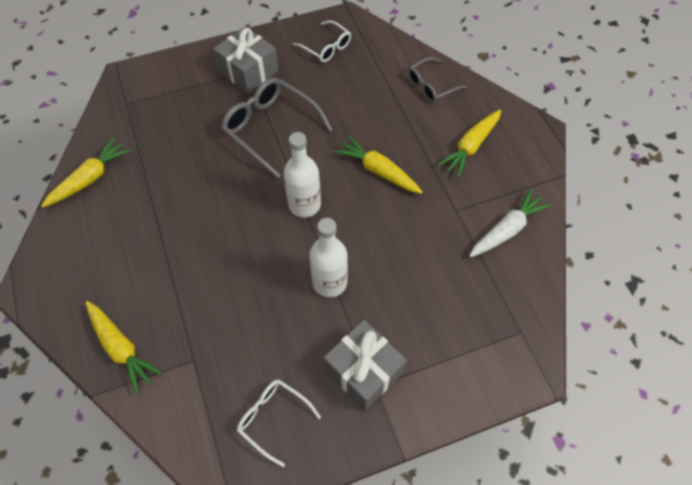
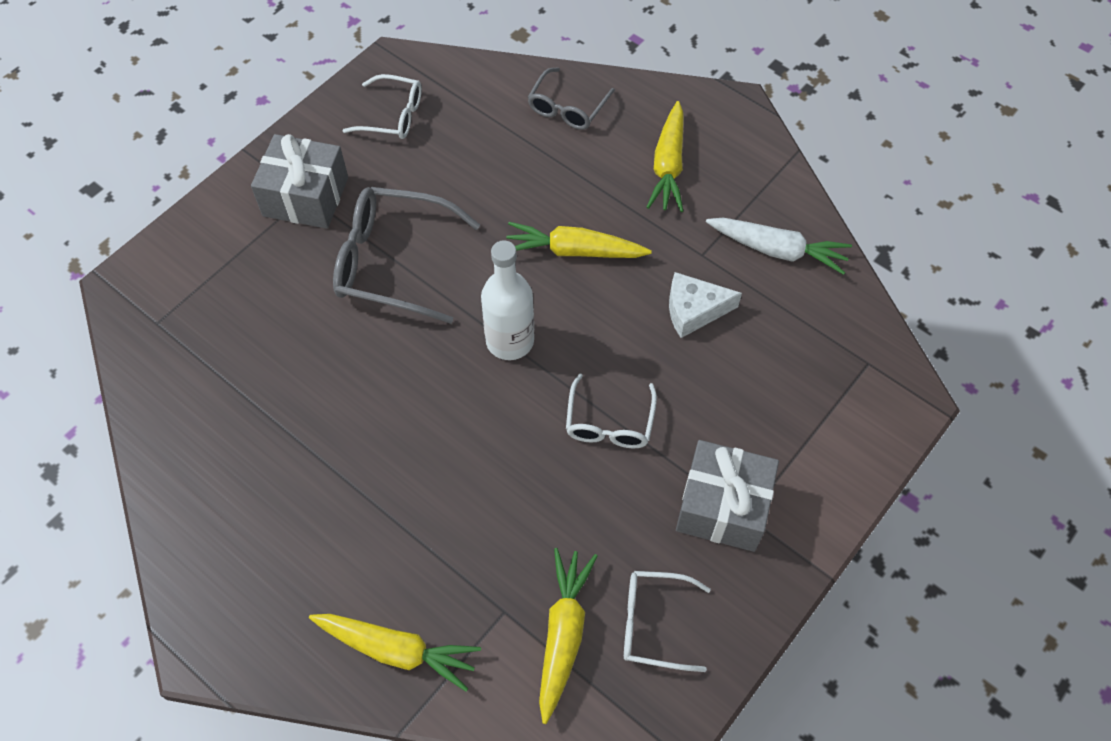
camera: 30 degrees left, 0 degrees up
yellow carrot [41,137,131,208] -> yellow carrot moved to [539,548,597,724]
white bottle [309,218,348,298] -> white glasses [566,374,657,448]
white carrot [469,188,551,257] -> white carrot turned 90 degrees clockwise [706,218,852,275]
none -> white cheese [669,272,742,338]

